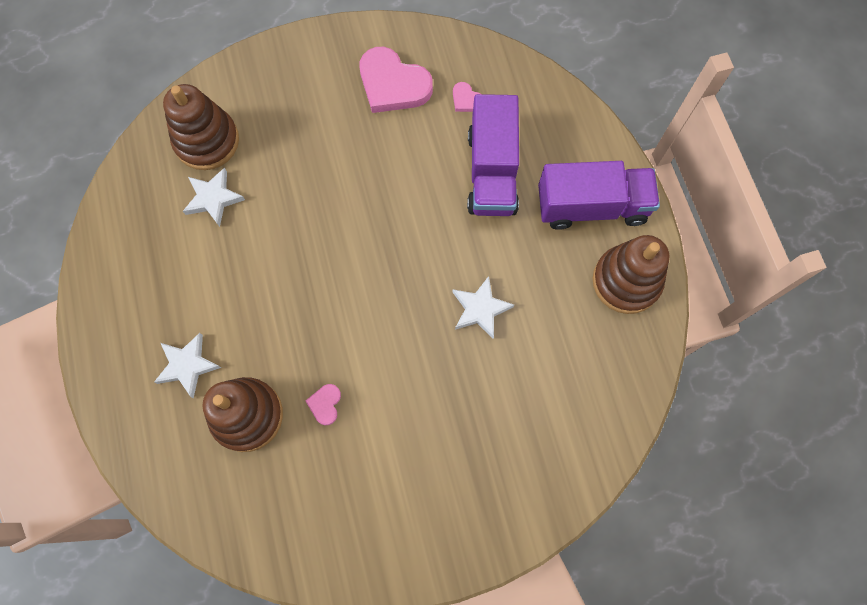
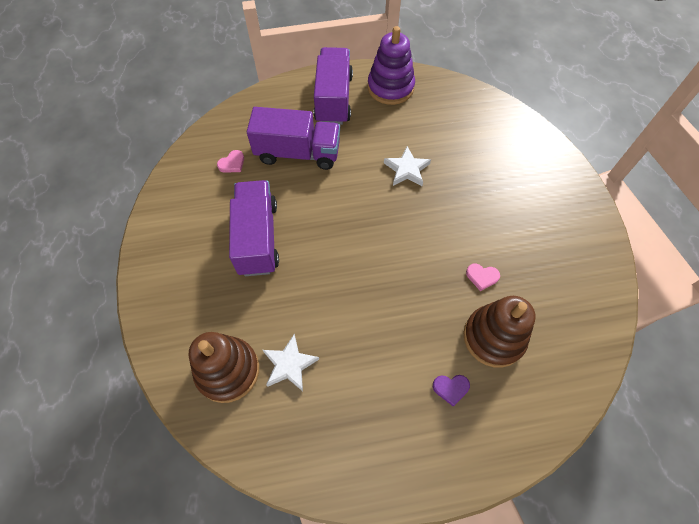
camera: 85 degrees left, 10 degrees down
white star [154,333,221,398] -> purple heart [433,375,470,407]
pink heart [360,47,433,113] -> none
brown stacking toy [592,235,670,314] -> purple stacking toy [368,26,415,105]
none -> purple truck [229,180,279,276]

